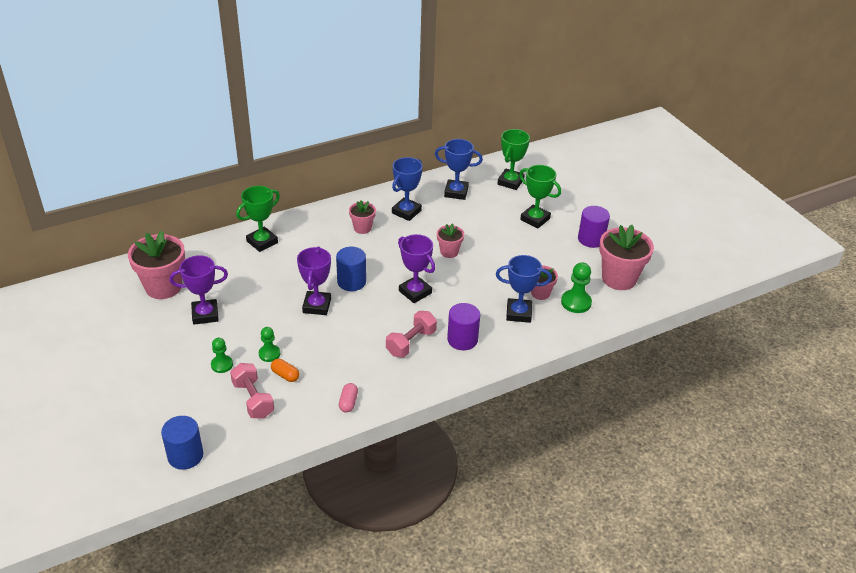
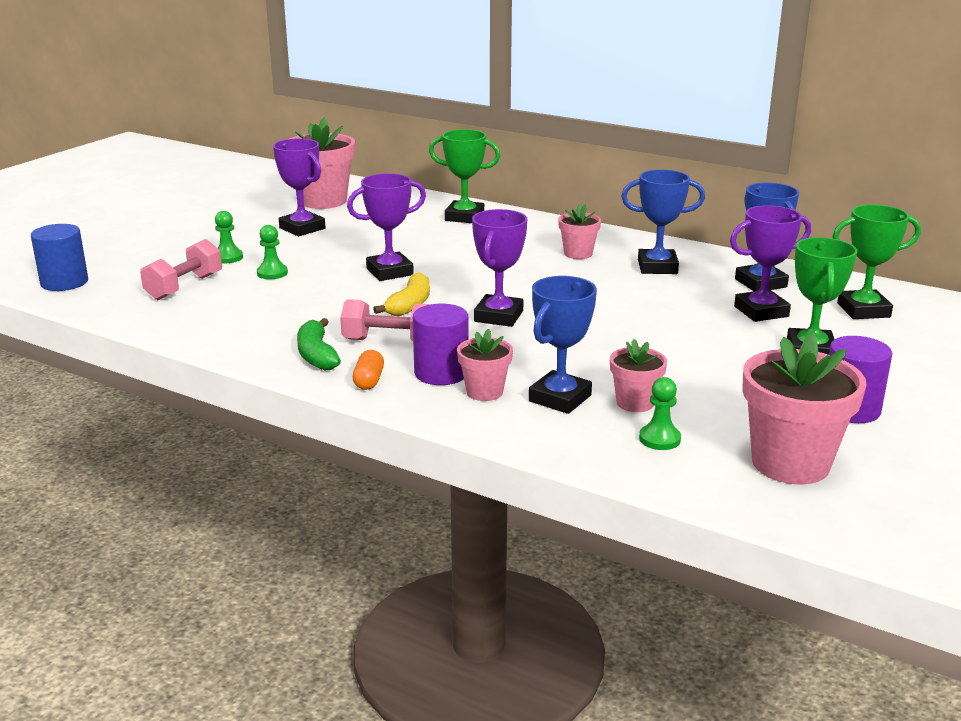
camera: 60 degrees right, 15 degrees down
orange capsule [271,359,300,382] -> orange capsule moved to [353,350,384,390]
blue cylinder [336,247,366,291] -> none
pink capsule [339,383,358,413] -> none
pink flower pot [437,223,464,258] -> pink flower pot moved to [457,329,513,401]
blue trophy [496,255,552,323] -> blue trophy turned 60 degrees clockwise [529,276,597,414]
green pawn [561,262,592,313] -> green pawn [639,377,681,450], size x0.66
none -> green banana [297,318,341,371]
none -> yellow banana [373,272,430,316]
none -> purple trophy [730,205,811,322]

